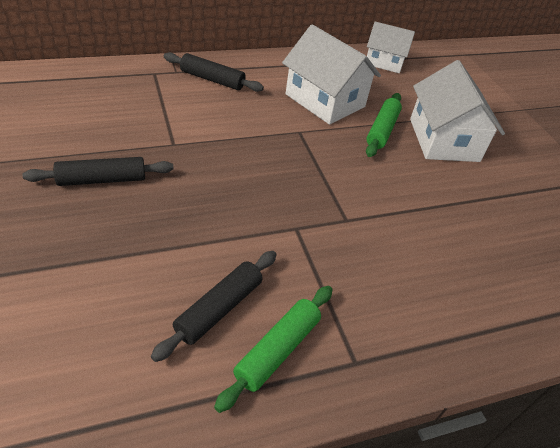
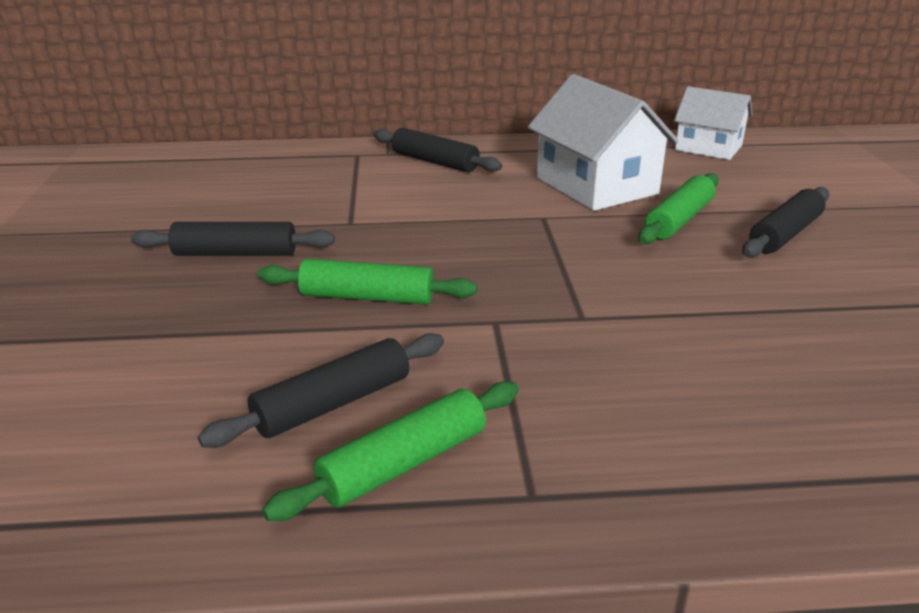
camera: 20 degrees right, 15 degrees down
white house [410,60,505,162] -> black rolling pin [742,187,829,258]
none -> green rolling pin [258,259,477,304]

